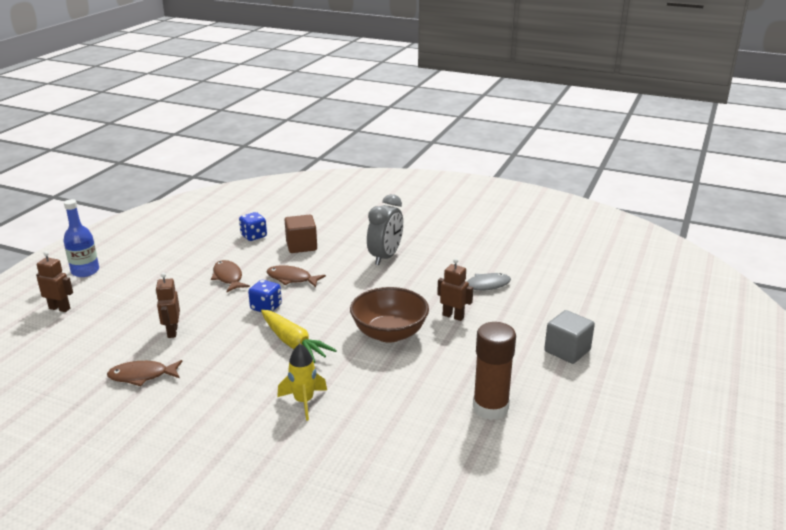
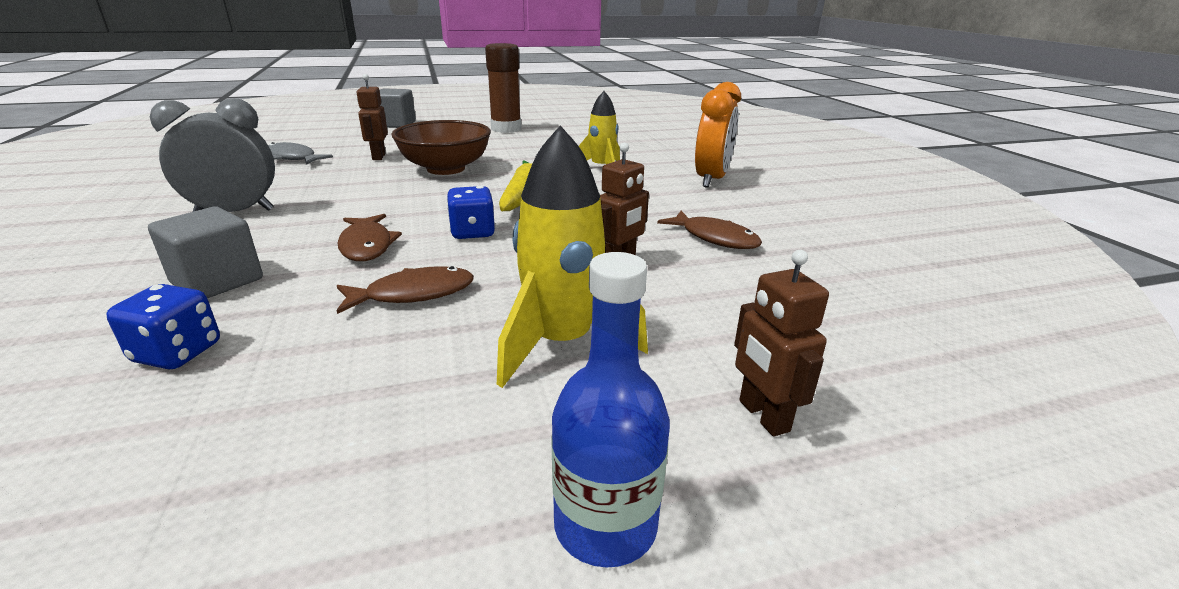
camera: 130 degrees left, 0 degrees up
brown fish [211,260,250,292] -> brown fish turned 135 degrees counterclockwise [337,266,474,314]
brown cube [285,215,317,253] -> grey cube [148,207,263,298]
none -> yellow rocket [497,125,648,388]
none -> orange clock [695,82,741,188]

